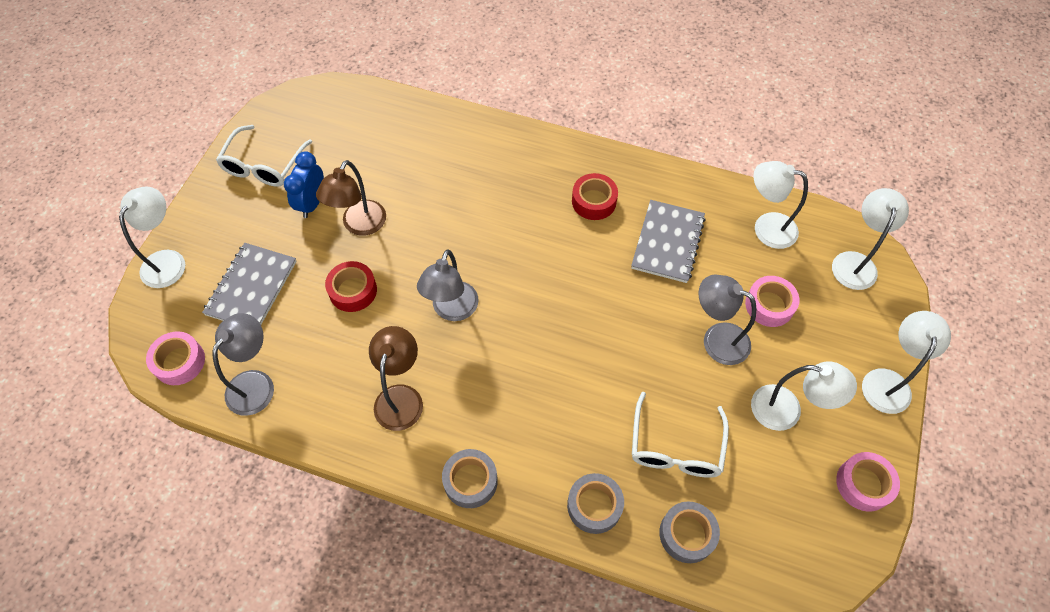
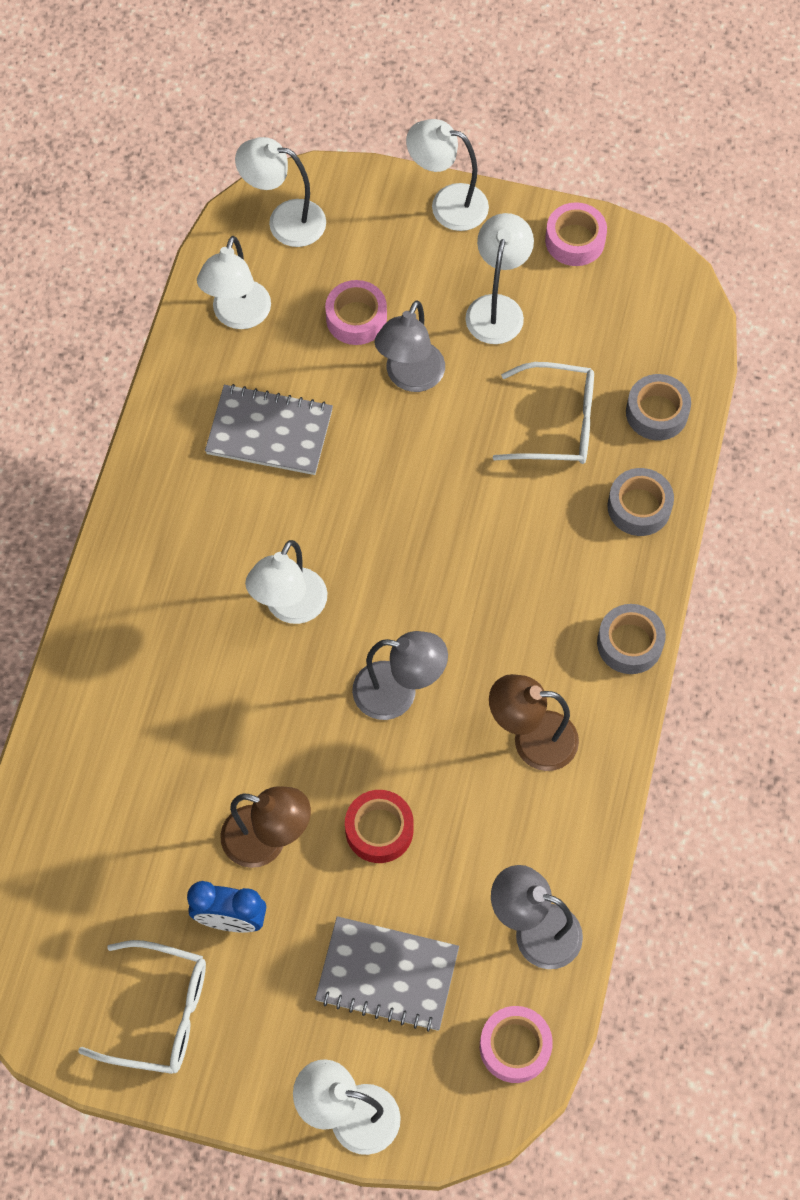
camera: 95 degrees left, 5 degrees up
red tape [572,173,618,220] -> none
none -> white lamp [245,540,327,624]

